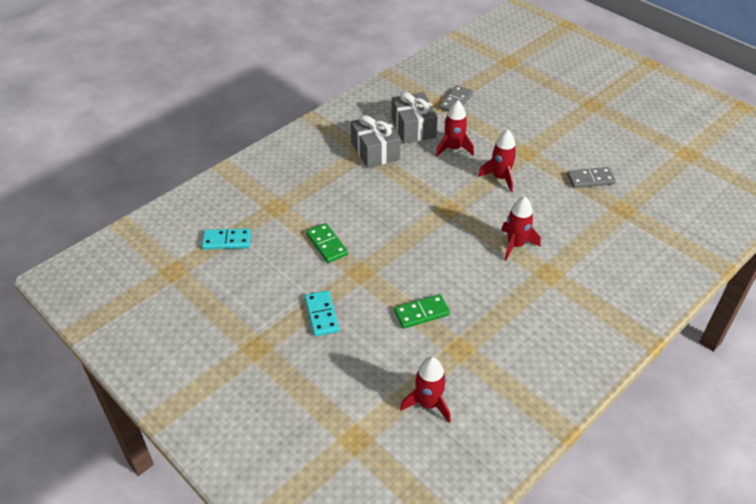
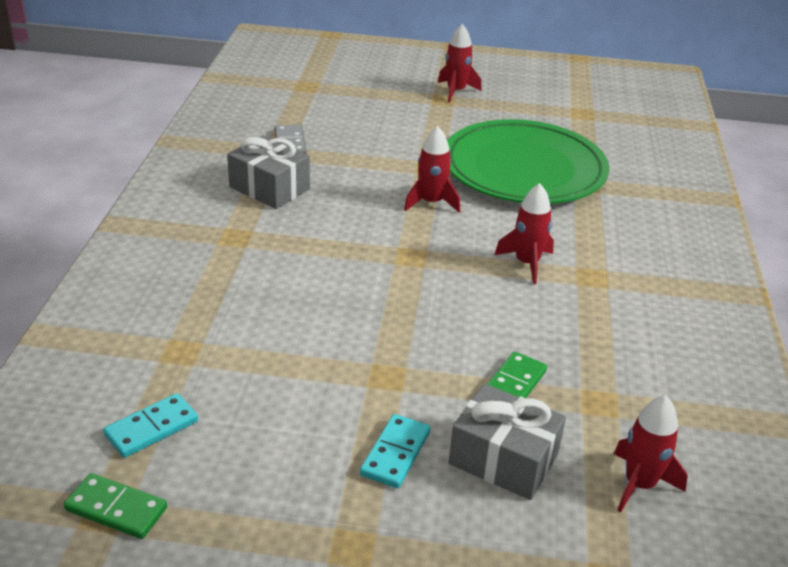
camera: 40 degrees left, 10 degrees down
turquoise domino [305,291,339,336] -> turquoise domino turned 75 degrees clockwise [360,414,430,488]
green domino [306,223,348,263] -> green domino moved to [64,473,167,539]
grey gift [351,113,401,168] -> grey gift moved to [449,383,566,500]
red rocket [436,101,474,157] -> red rocket moved to [438,24,481,103]
grey domino [567,167,616,188] -> green plate [447,119,609,204]

